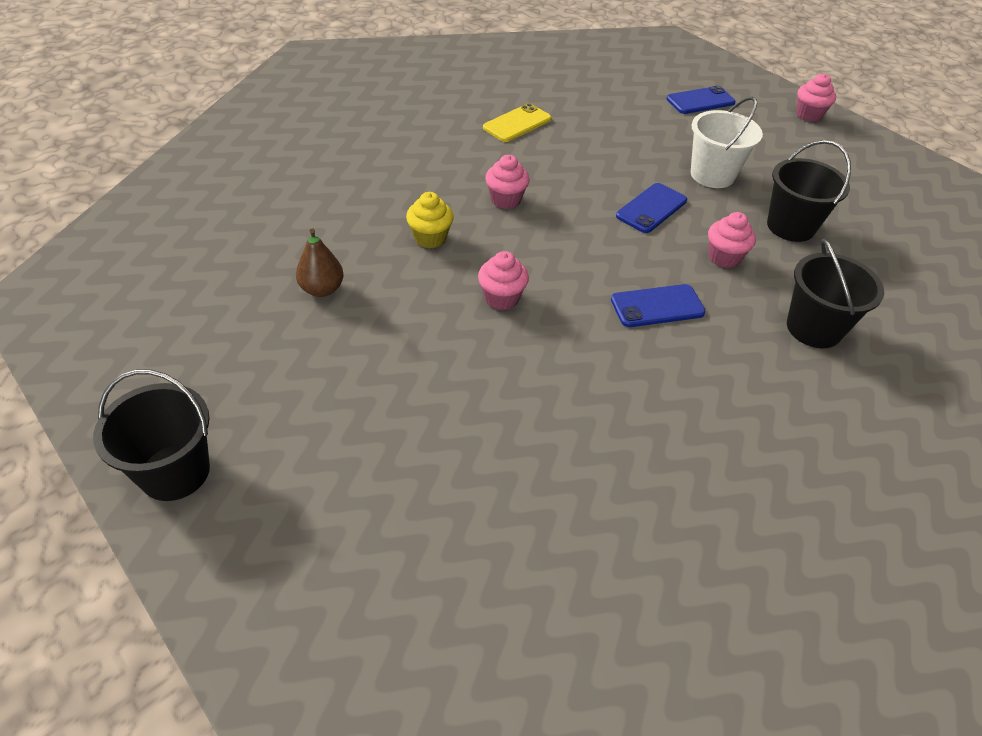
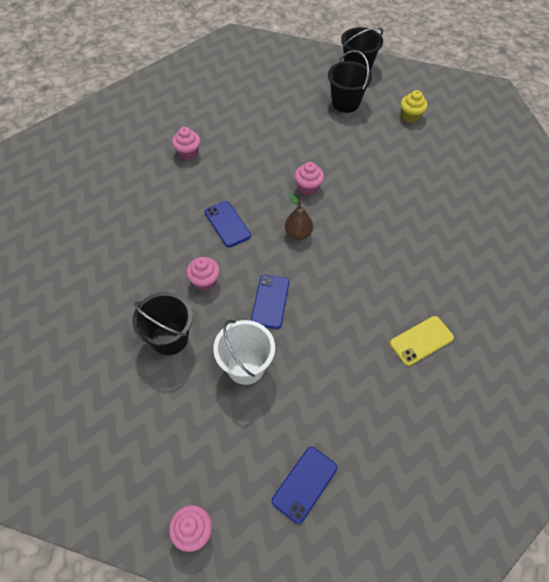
camera: 150 degrees right, 10 degrees up
brown pear [296,228,344,297] -> brown pear moved to [285,193,313,240]
yellow cupcake [406,192,454,249] -> yellow cupcake moved to [401,90,428,123]
yellow phone [483,103,552,142] -> yellow phone turned 45 degrees clockwise [390,316,454,366]
pink cupcake [485,155,530,209] -> pink cupcake moved to [172,127,201,160]
blue phone [611,284,706,327] -> blue phone turned 75 degrees counterclockwise [204,201,251,247]
black bucket [787,239,884,348] -> black bucket moved to [328,50,372,113]

